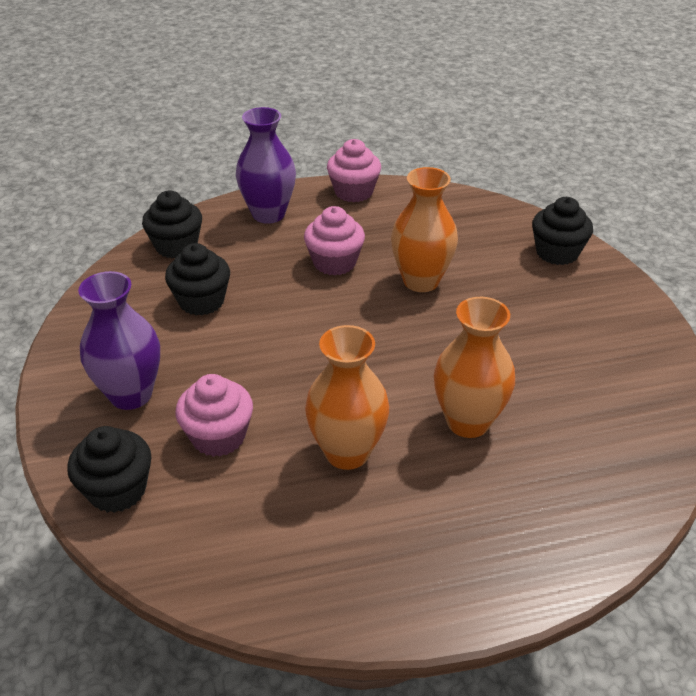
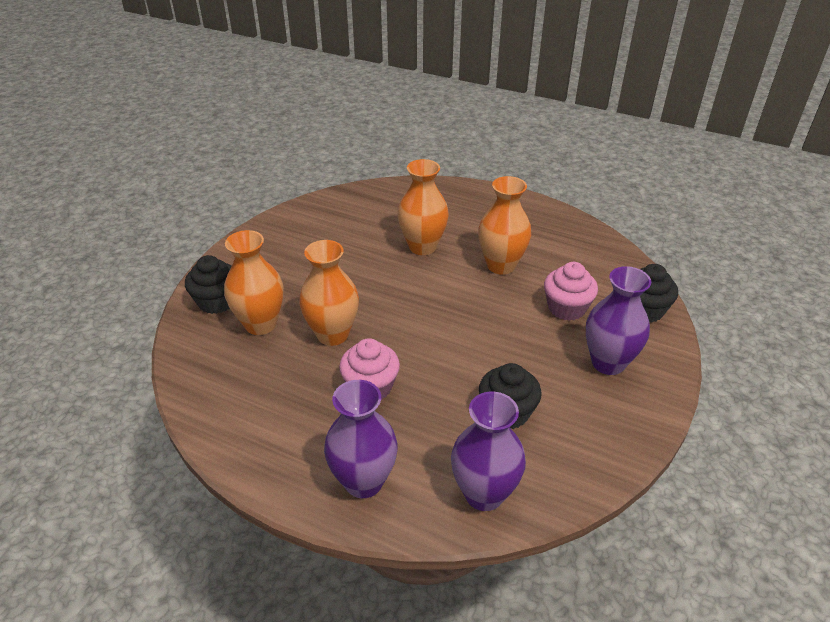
camera: 140 degrees left, 0 degrees up
black cupcake [142,190,202,258] -> purple vase [451,392,526,511]
pink cupcake [327,139,381,202] -> none
none -> orange vase [224,230,284,335]

